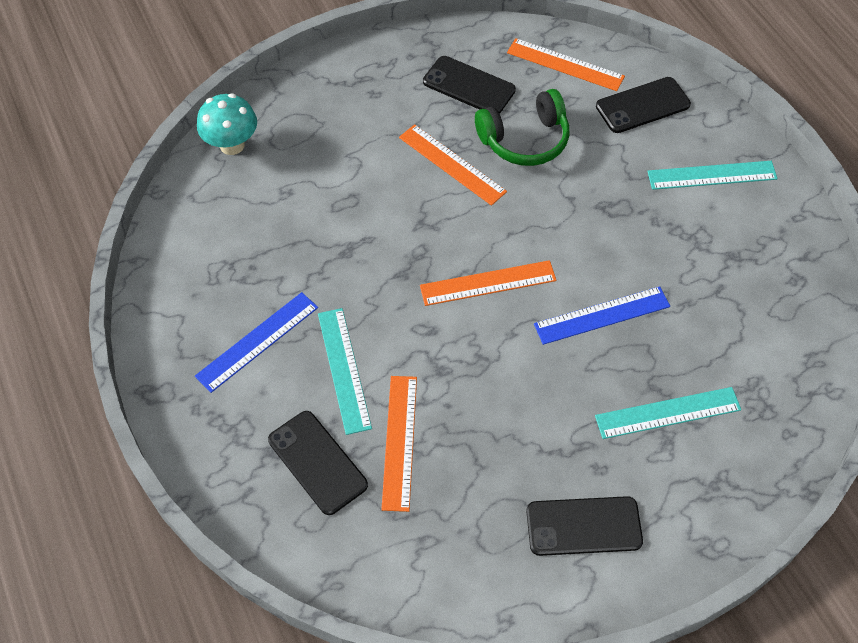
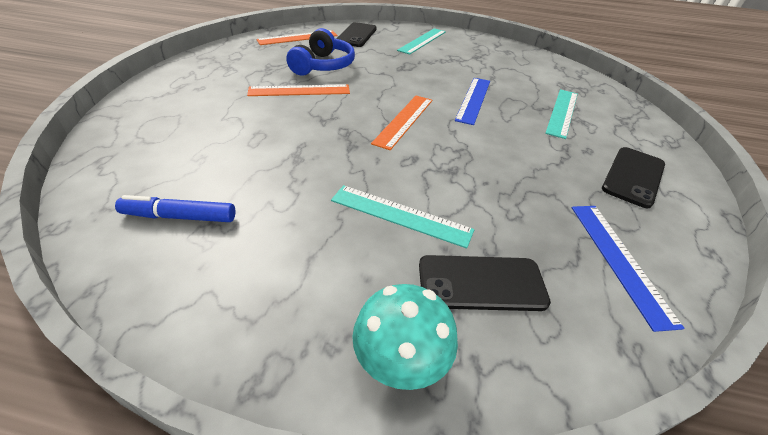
camera: 55 degrees left, 15 degrees down
blue ruler [195,292,318,393] -> blue ruler moved to [572,206,684,332]
turquoise mushroom [197,93,257,155] -> turquoise mushroom moved to [352,284,458,390]
orange ruler [381,376,417,512] -> none
black phone [423,56,516,114] -> none
green headphones [475,89,570,166] -> blue headphones [286,28,355,76]
none -> blue marker [115,195,235,222]

